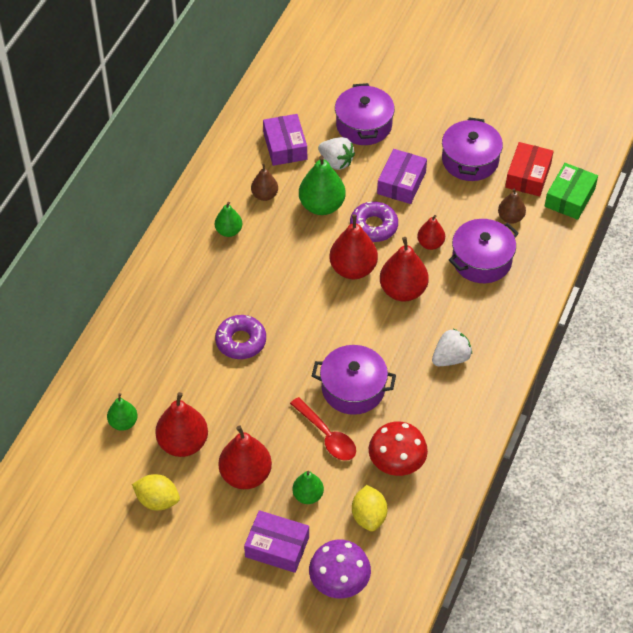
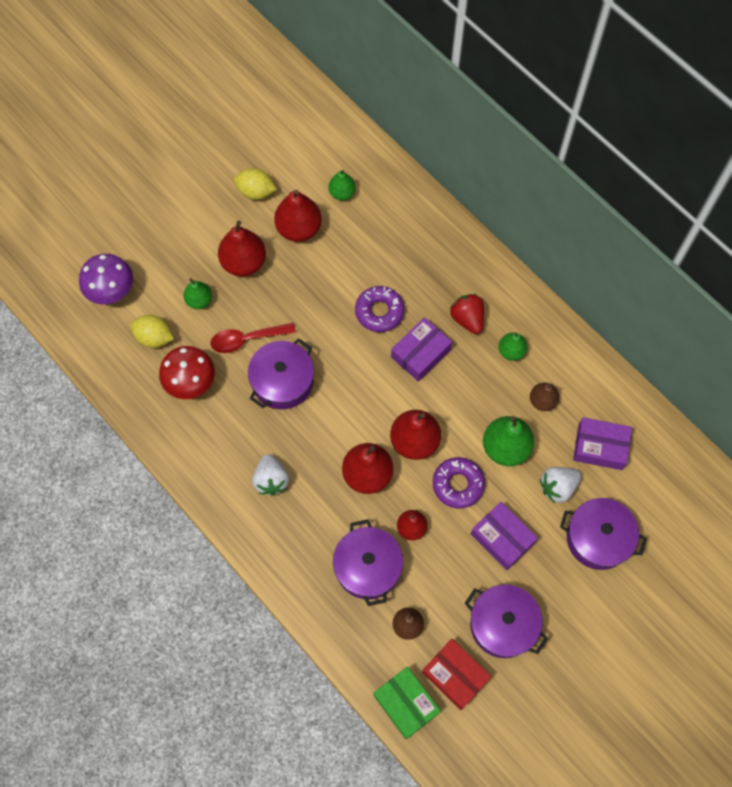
camera: 115 degrees right, 15 degrees up
yellow lemon [132,474,180,511] -> yellow lemon turned 60 degrees clockwise [234,168,277,200]
purple box [244,510,309,573] -> purple box moved to [391,317,452,382]
none -> red strawberry [450,294,484,334]

